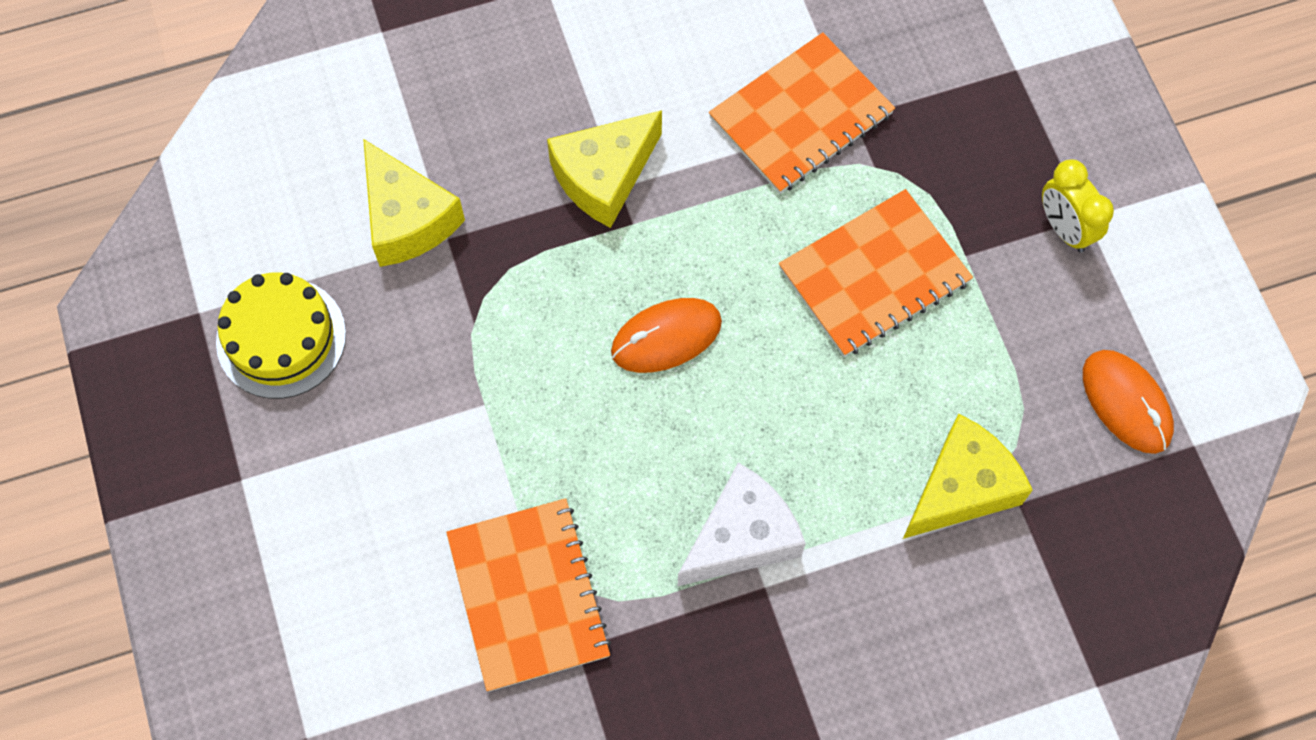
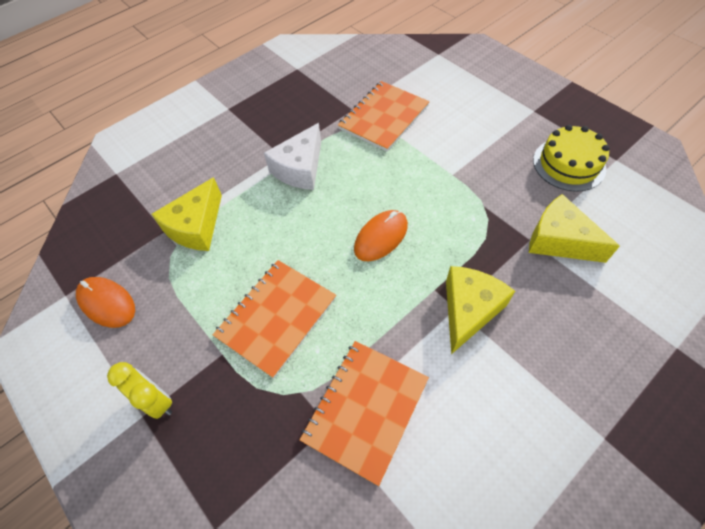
camera: 160 degrees right, 10 degrees down
orange notebook [446,498,611,691] -> orange notebook turned 75 degrees clockwise [338,81,430,152]

